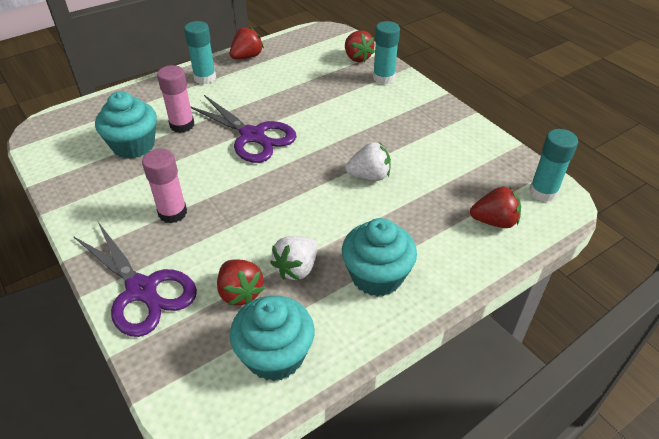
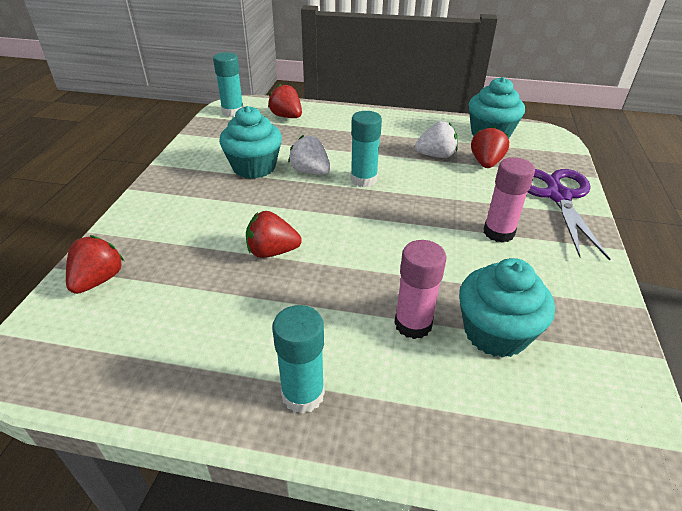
camera: 135 degrees left, 5 degrees down
purple scissors [190,95,296,163] -> none
red strawberry [230,27,264,59] -> red strawberry moved to [246,211,302,258]
turquoise cupcake [342,218,417,297] -> turquoise cupcake moved to [219,106,282,179]
turquoise glue stick [373,21,400,84] -> turquoise glue stick moved to [350,111,382,187]

